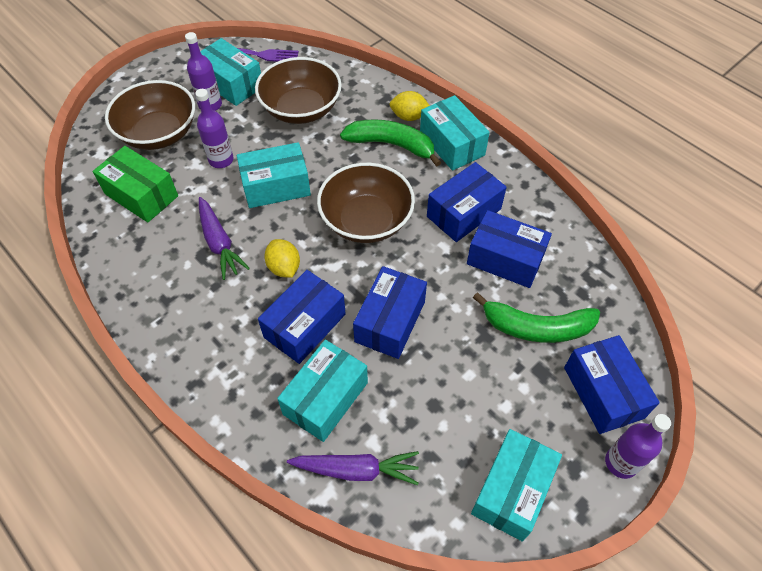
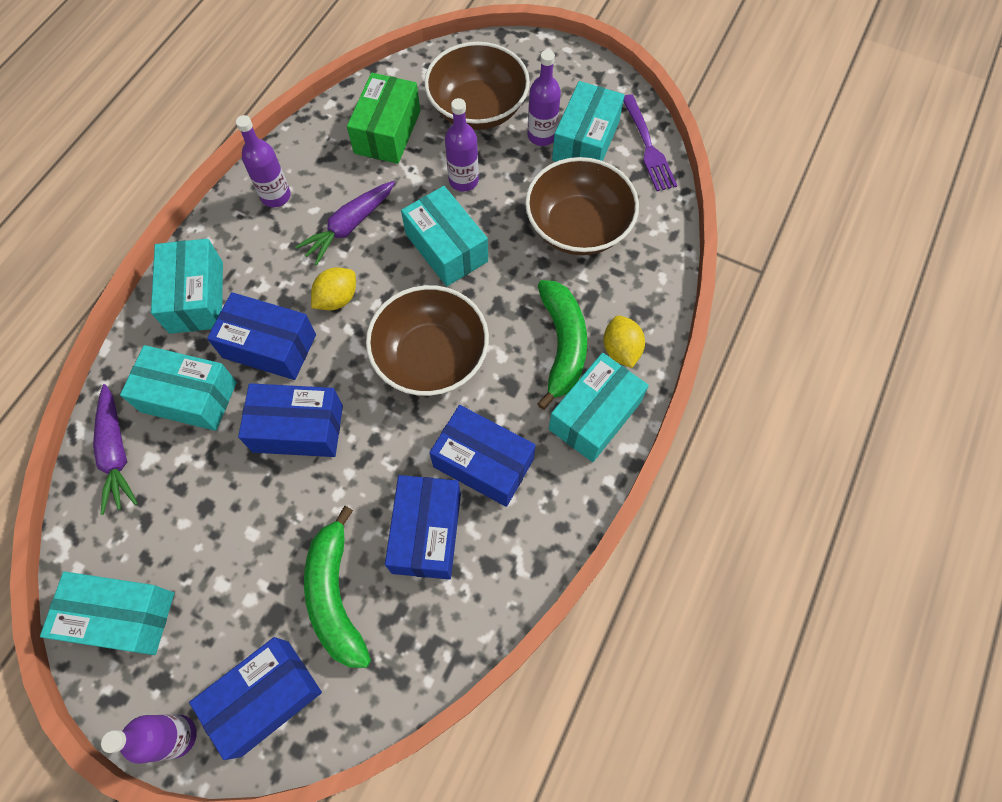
camera: 70 degrees right, 10 degrees up
none -> turquoise box [151,239,223,334]
none -> purple bottle [236,115,291,207]

